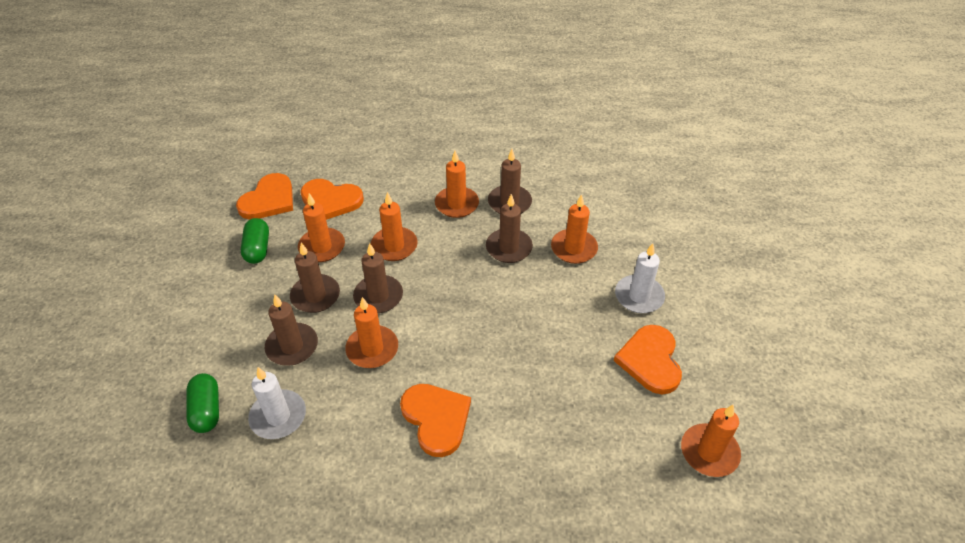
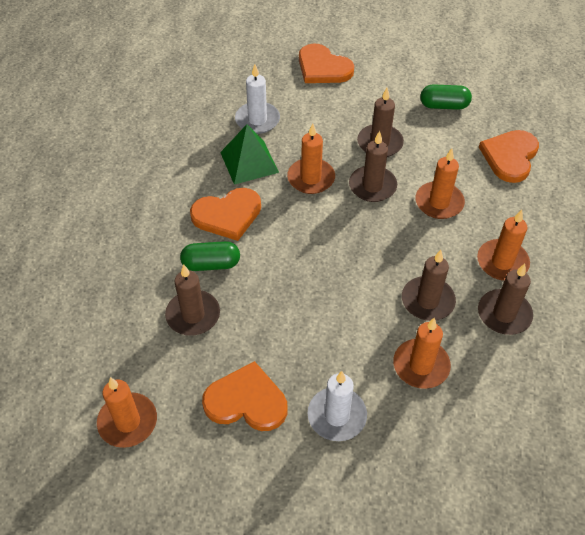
camera: 100 degrees right, 5 degrees up
green capsule [186,373,219,433] -> green capsule moved to [180,241,240,271]
orange heart [236,173,293,220] -> orange heart moved to [299,44,354,83]
brown candle [264,294,318,366] -> brown candle moved to [165,264,220,336]
orange candle [298,193,345,262] -> none
none -> green pyramid [220,124,279,185]

